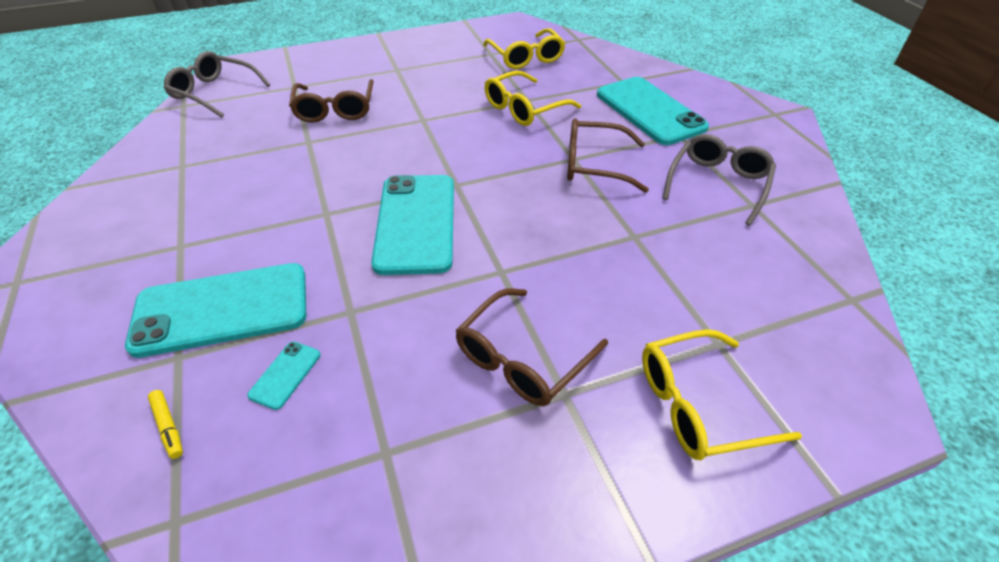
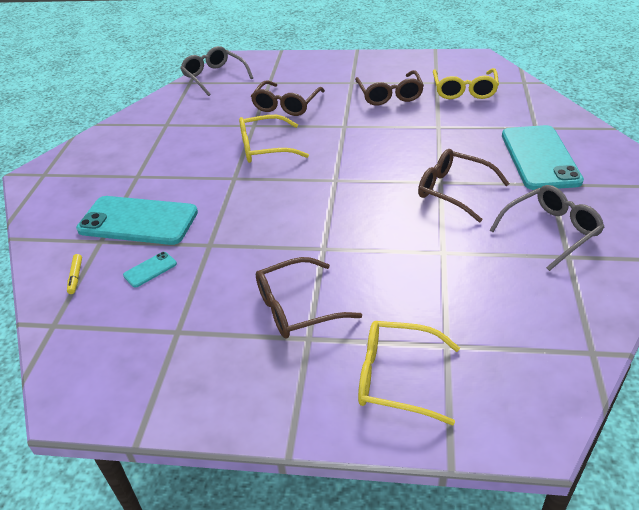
camera: 30 degrees right, 5 degrees down
turquoise phone [371,175,454,275] -> none
yellow glasses [485,70,581,126] -> yellow glasses moved to [239,115,309,163]
none -> brown glasses [355,70,424,105]

